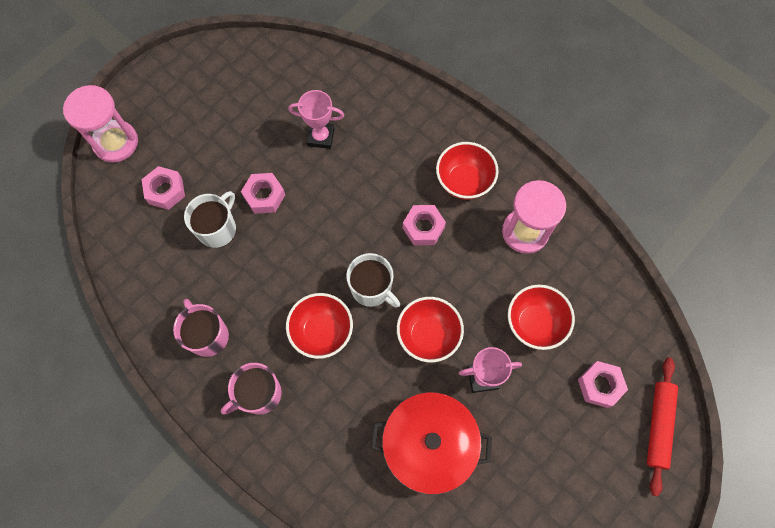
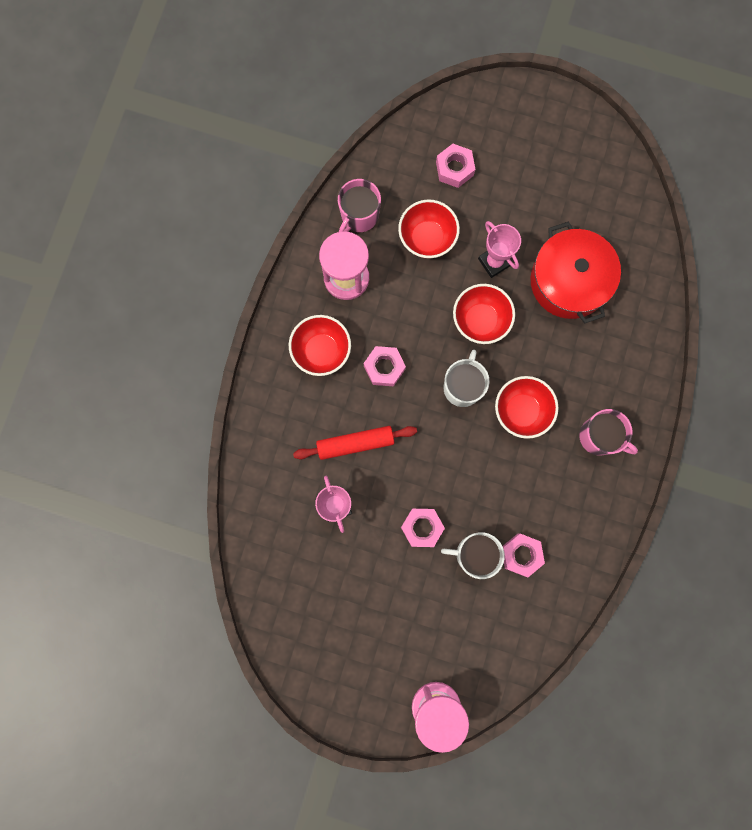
camera: 115 degrees left, 10 degrees up
pink nut [141,166,185,210] -> pink nut moved to [503,534,545,577]
pink mug [173,299,229,357] -> pink mug moved to [338,179,381,232]
red rolling pin [647,358,678,496] -> red rolling pin moved to [293,426,417,460]

